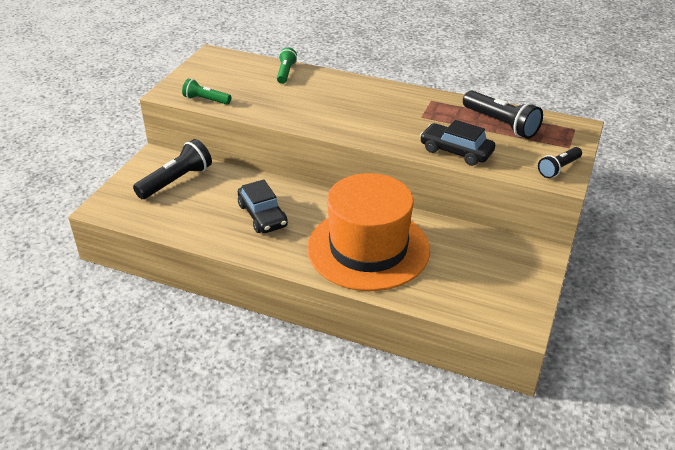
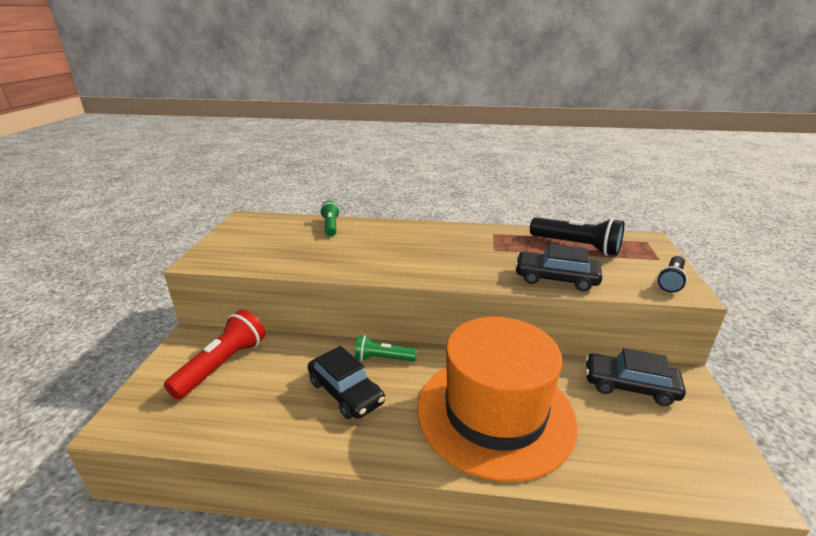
camera: 15 degrees left, 10 degrees down
black flashlight [133,139,212,199] -> red flashlight [164,310,265,399]
green flashlight [182,79,231,104] -> green flashlight moved to [355,335,417,361]
none -> black car [585,348,686,406]

